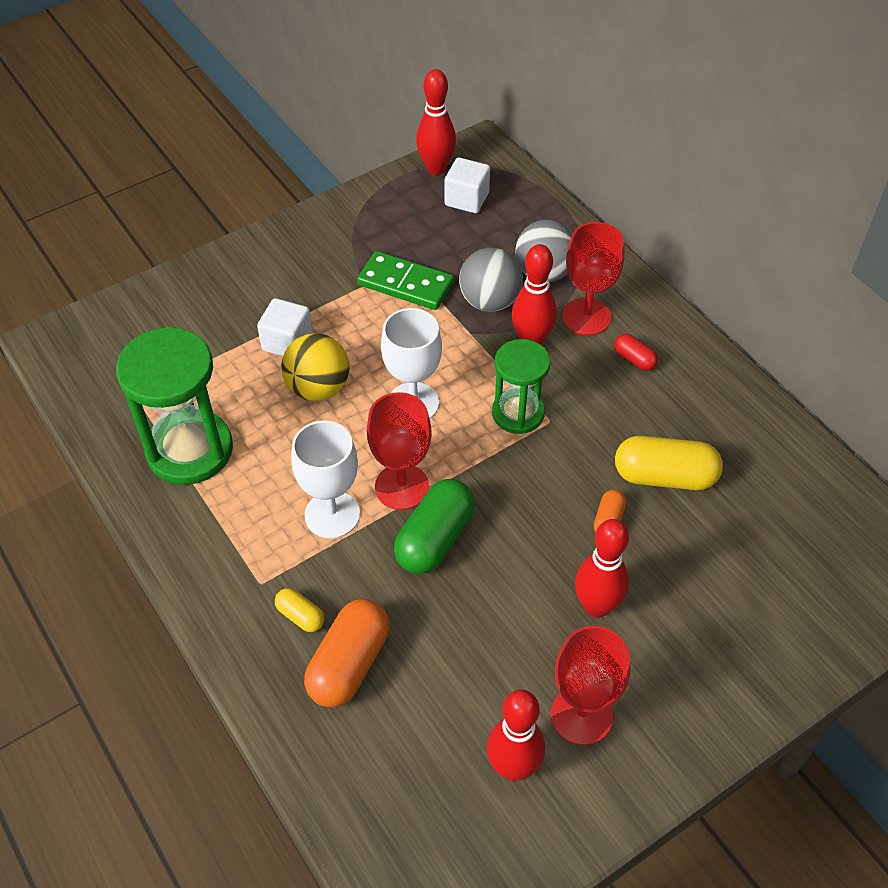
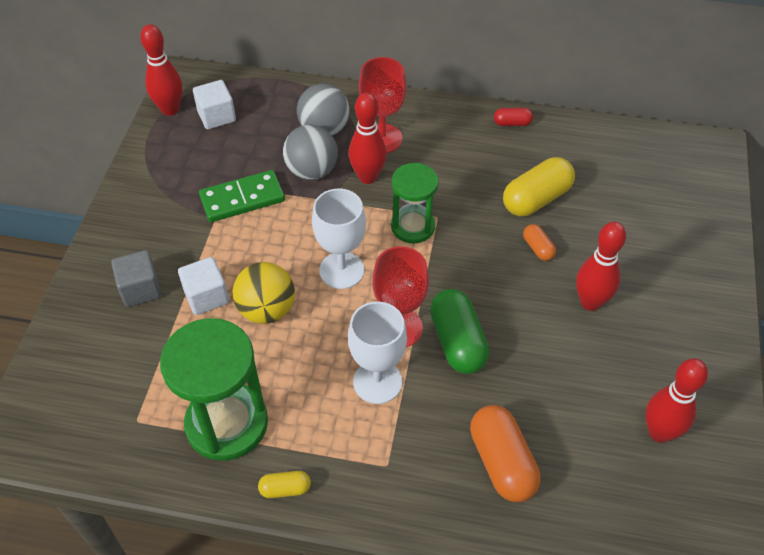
camera: 45 degrees left, 0 degrees up
yellow capsule [275,588,325,632] -> yellow capsule moved to [258,471,311,498]
red goblet [551,626,630,745] -> none
red capsule [614,334,658,371] -> red capsule moved to [494,108,533,126]
none -> grey cube [111,250,161,307]

